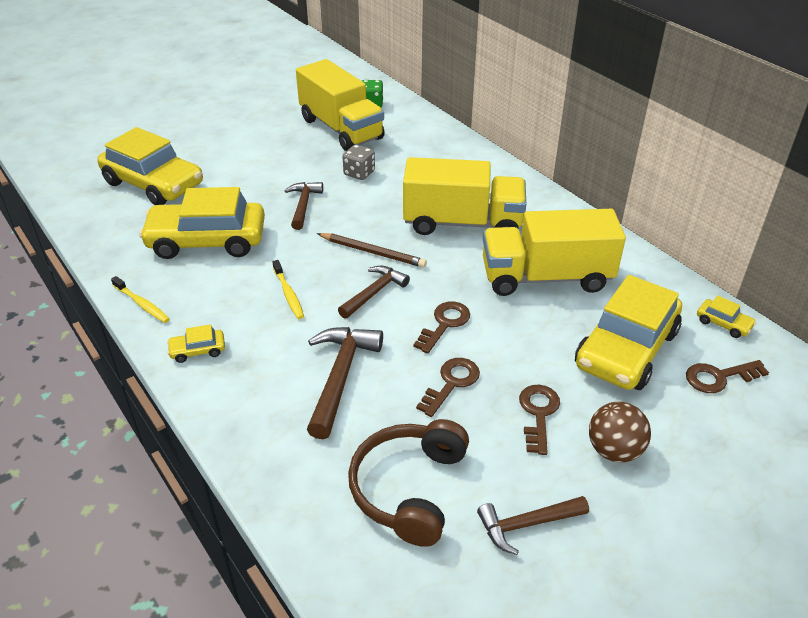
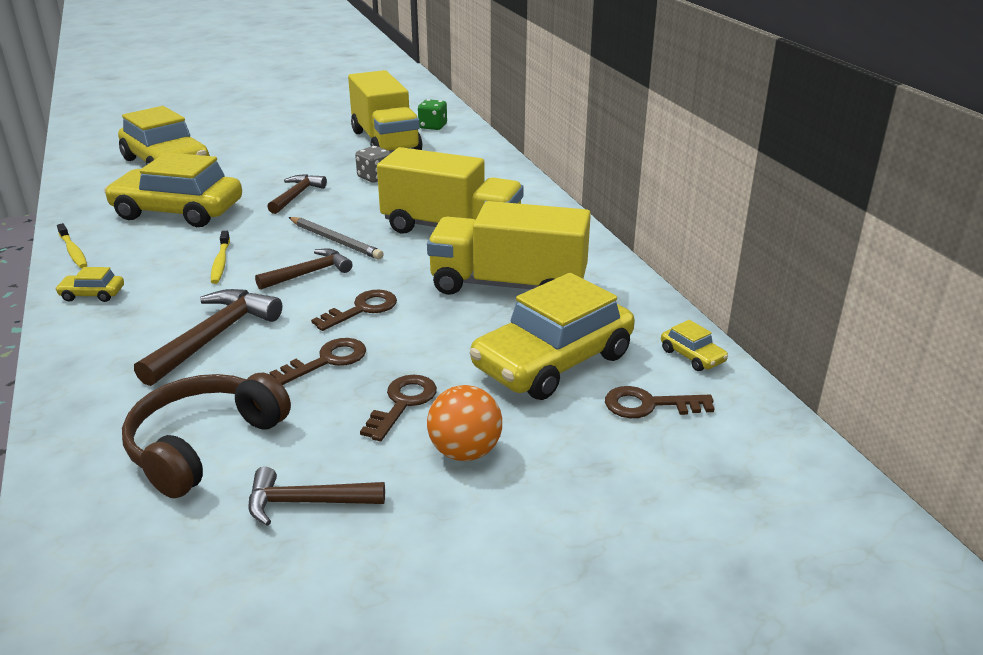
camera: 15 degrees right, 10 degrees down
brown pencil [317,233,427,268] -> grey pencil [288,217,384,260]
brown ball [589,402,651,462] -> orange ball [427,385,502,461]

